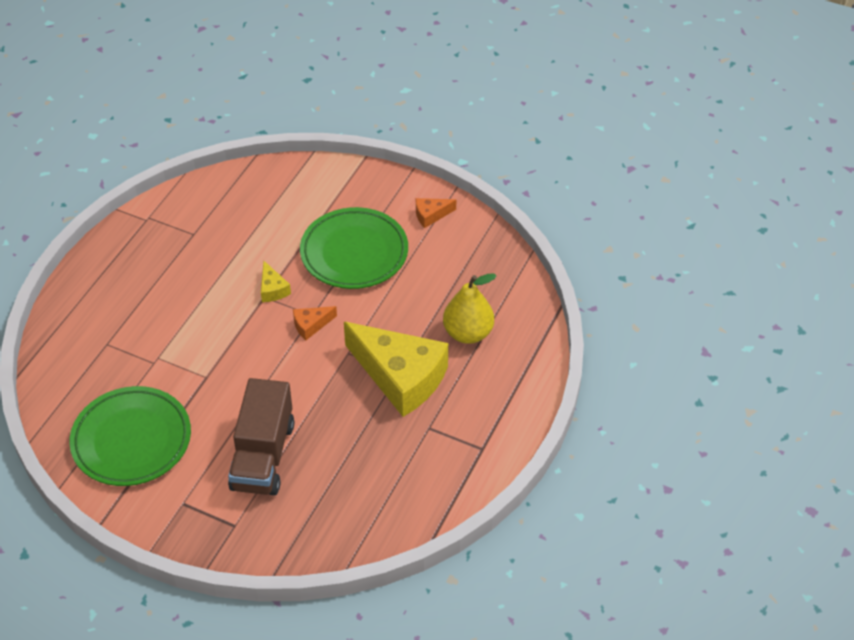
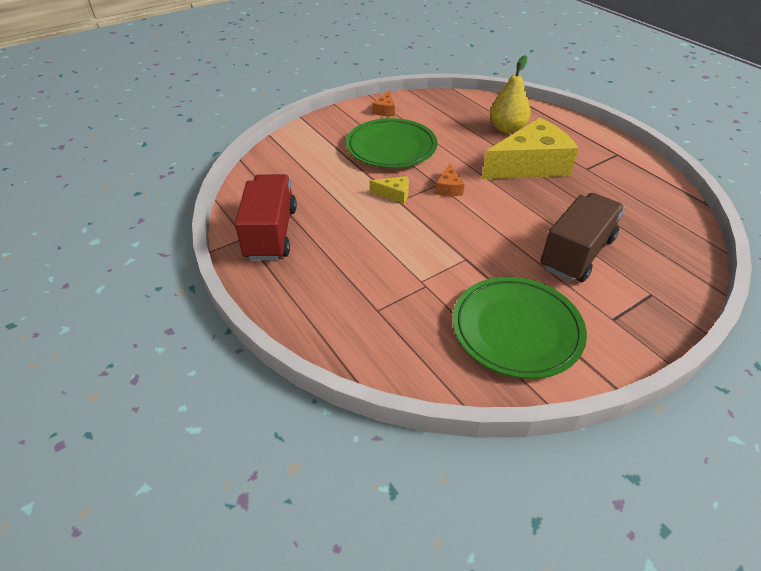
camera: 60 degrees left, 5 degrees down
brown truck [228,378,294,496] -> brown truck turned 90 degrees counterclockwise [540,193,625,282]
none -> red truck [235,174,297,261]

